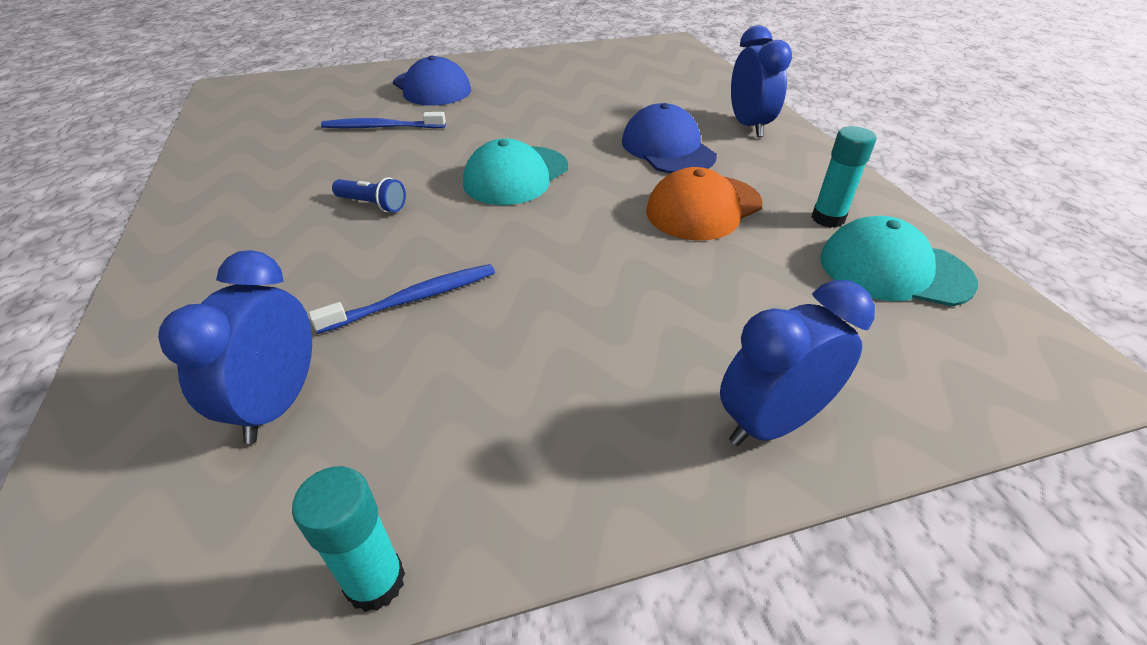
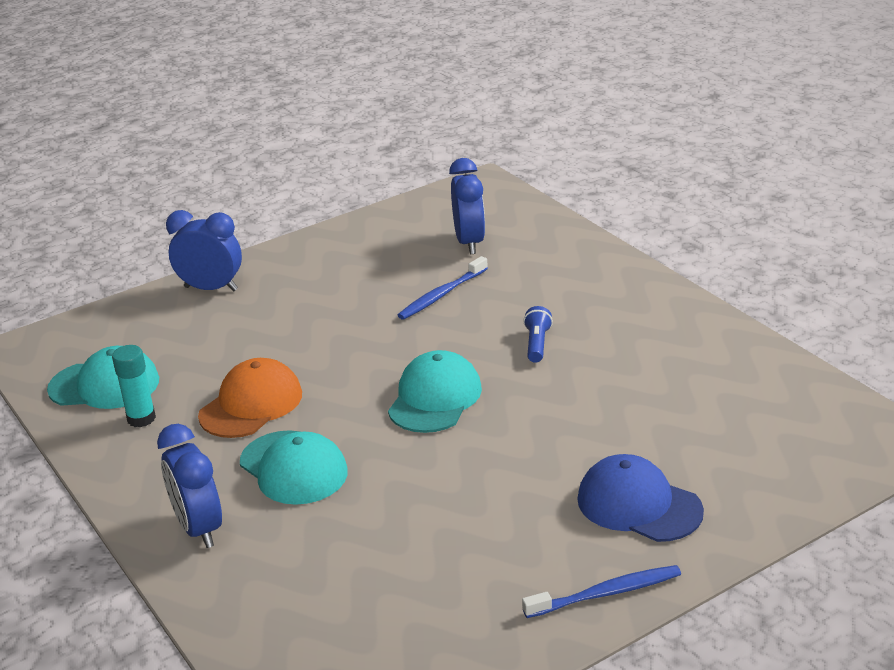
camera: 165 degrees right, 10 degrees down
turquoise glue stick [292,466,405,612] -> none
blue toothbrush [321,112,446,128] -> blue toothbrush moved to [522,565,681,618]
blue flashlight [332,177,406,212] -> blue flashlight turned 90 degrees clockwise [523,306,553,363]
blue cap [622,103,717,173] -> turquoise cap [240,430,348,505]
blue clock [720,280,875,446] -> blue clock turned 120 degrees counterclockwise [166,210,242,291]

